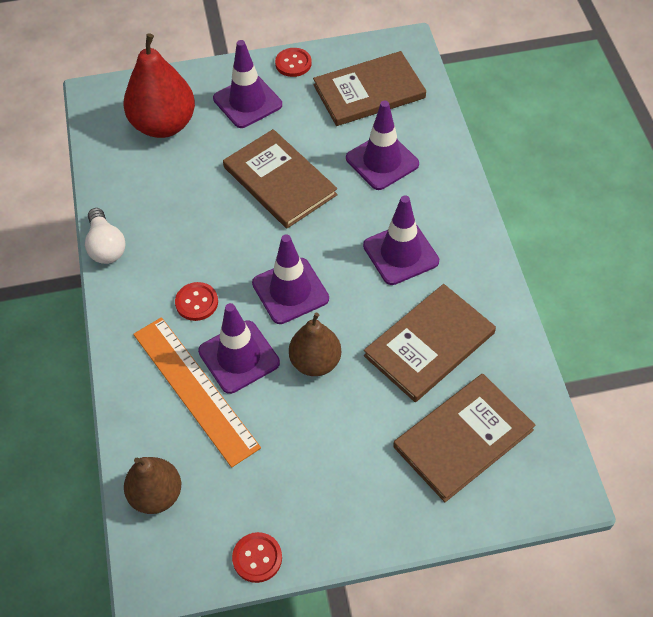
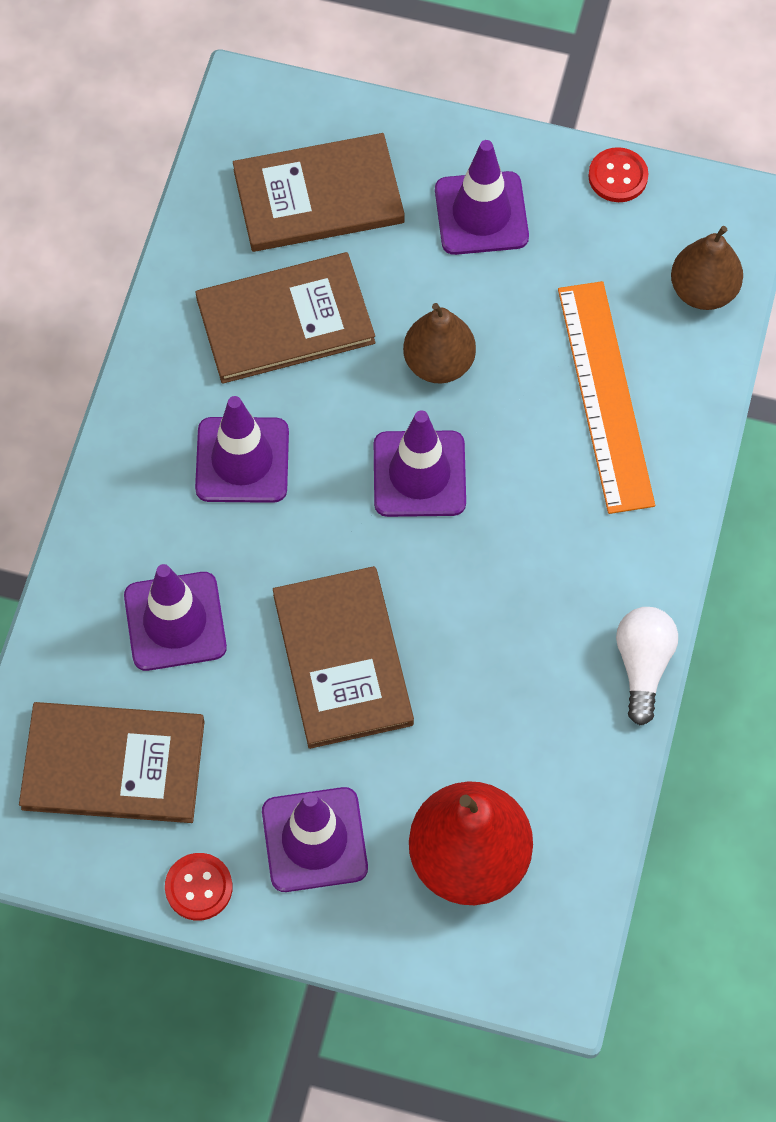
camera: 155 degrees left, 10 degrees up
red button [175,282,218,321] -> none
purple traffic cone [198,303,280,394] -> purple traffic cone moved to [435,140,529,255]

